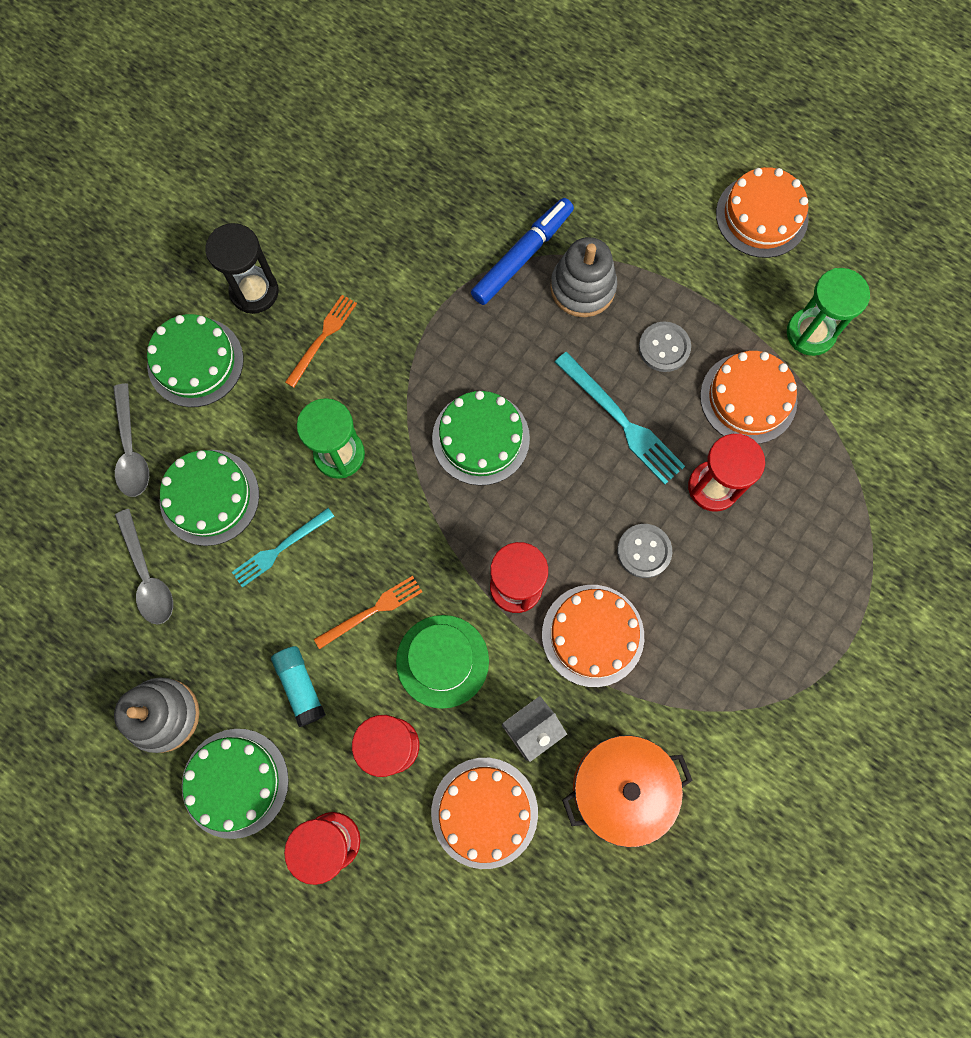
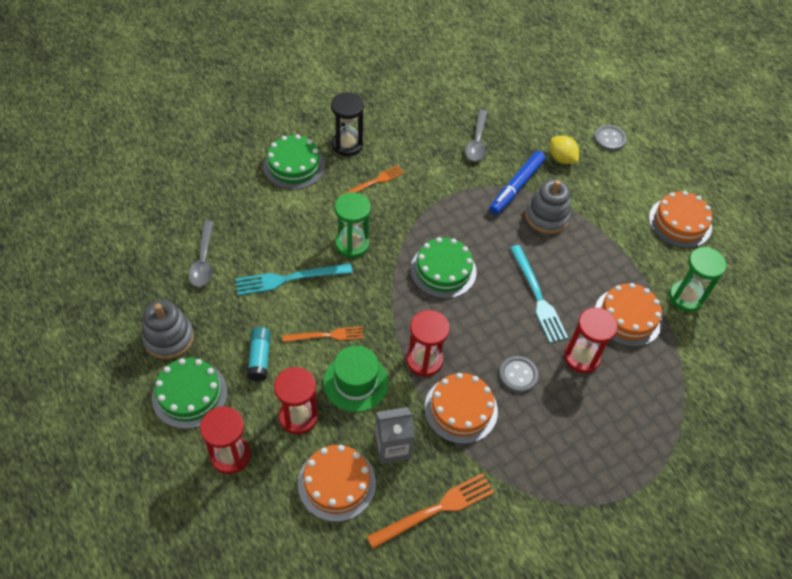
camera: 20 degrees right, 20 degrees down
grey spoon [113,383,149,497] -> grey spoon moved to [465,110,488,161]
green cake [160,450,259,546] -> none
turquoise fork [232,508,335,588] -> turquoise fork [235,264,353,295], size x1.50
blue marker [471,198,574,305] -> blue marker turned 150 degrees clockwise [489,151,546,215]
orange pot [562,735,693,847] -> orange fork [367,473,494,549]
grey button [639,321,691,372] -> grey button moved to [594,125,627,151]
none -> yellow lemon [550,135,579,164]

